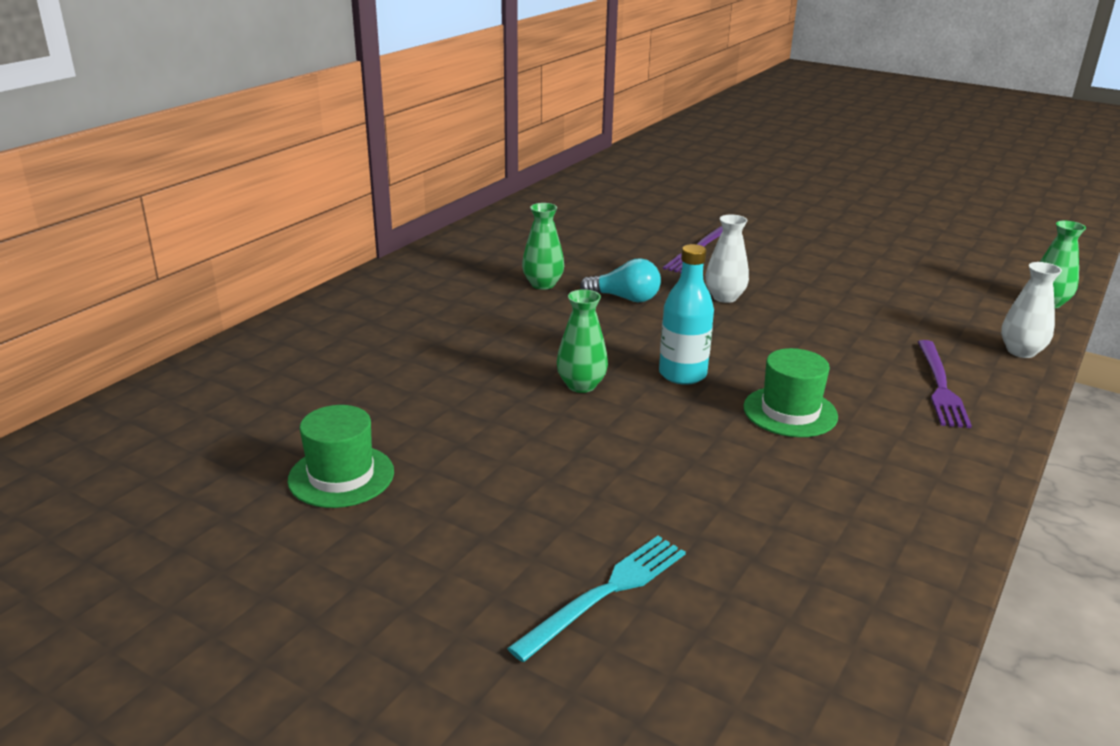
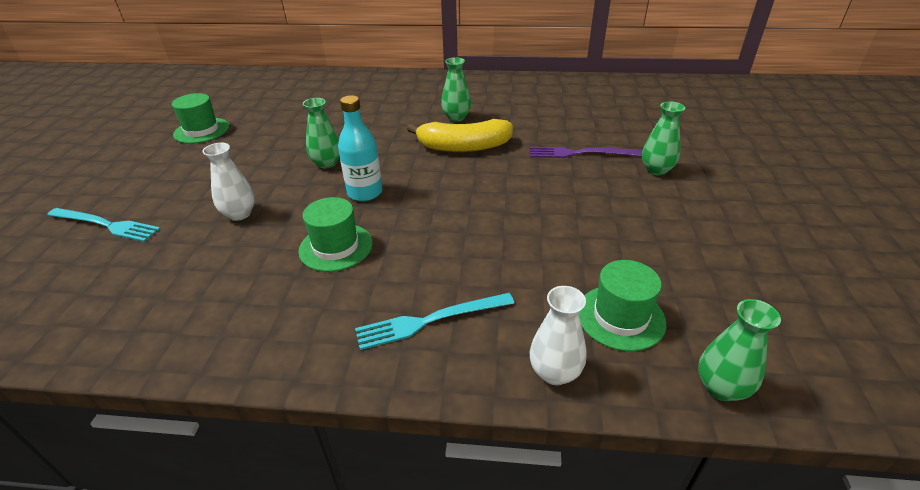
camera: 65 degrees right, 10 degrees up
turquoise light bulb [580,258,661,303] -> yellow banana [407,119,513,152]
white vase [705,215,749,303] -> white vase moved to [203,143,255,221]
purple fork [918,340,972,428] -> turquoise fork [355,293,515,350]
none -> green hat [578,260,666,351]
none -> green vase [642,102,685,175]

